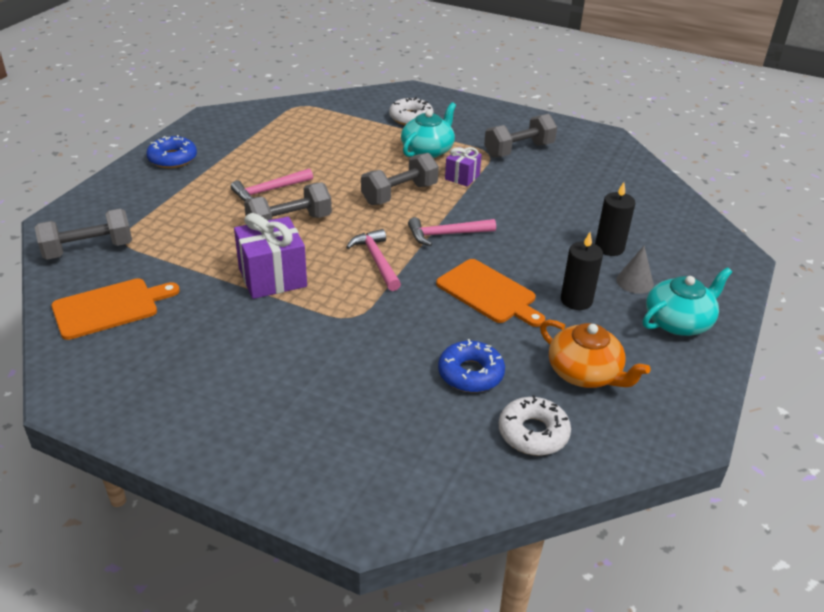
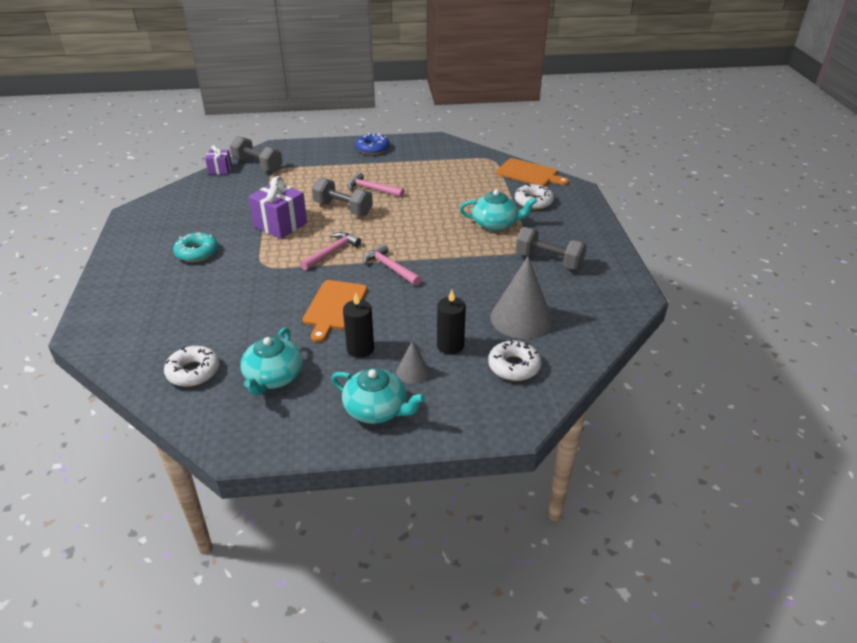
camera: 60 degrees right, 0 degrees up
orange cutting board [51,278,180,340] -> orange cutting board moved to [496,158,569,186]
grey dumbbell [361,153,439,205] -> none
blue donut [438,339,505,393] -> none
purple gift [445,147,482,187] -> purple gift moved to [205,145,232,175]
orange teapot [540,320,651,388] -> turquoise teapot [240,327,303,396]
none -> turquoise donut [173,232,218,262]
none -> white donut [488,339,541,381]
none -> grey cone [491,256,553,339]

